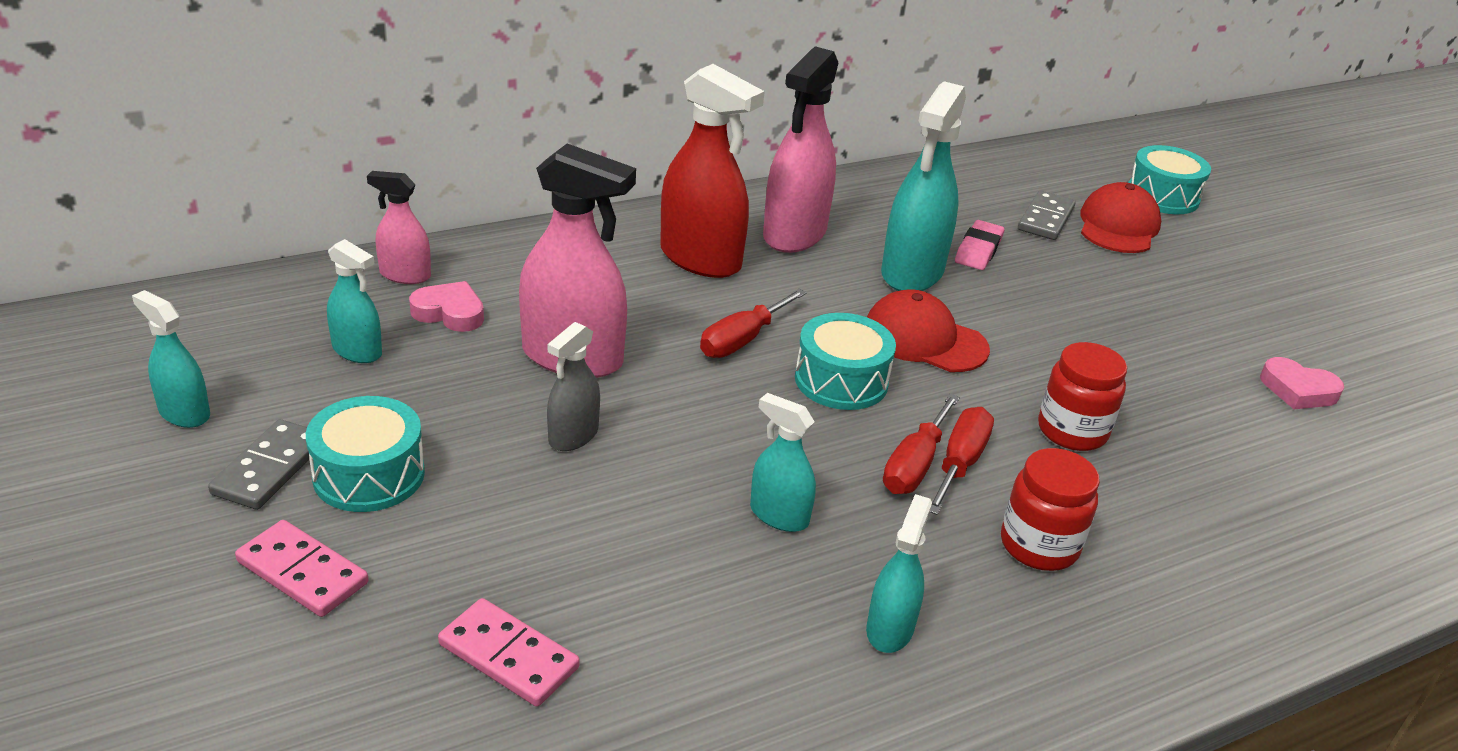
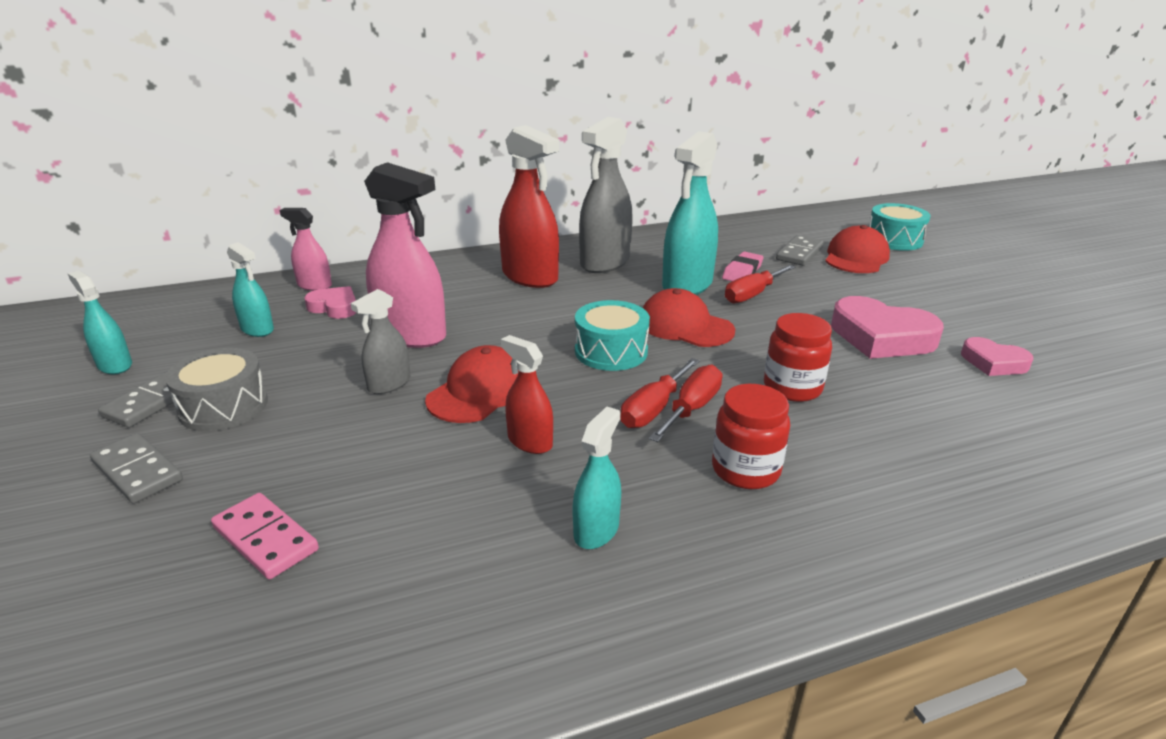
camera: 10 degrees right, 5 degrees down
pink domino [235,520,369,617] -> grey domino [90,433,183,504]
turquoise drum [306,396,425,512] -> grey drum [165,348,268,431]
red screwdriver [700,289,807,358] -> red screwdriver moved to [725,265,795,304]
turquoise spray bottle [750,393,816,532] -> red spray bottle [501,335,553,454]
pink spray bottle [763,46,838,253] -> grey spray bottle [579,117,633,273]
none -> red cap [425,345,519,423]
none -> pink heart [831,296,944,359]

